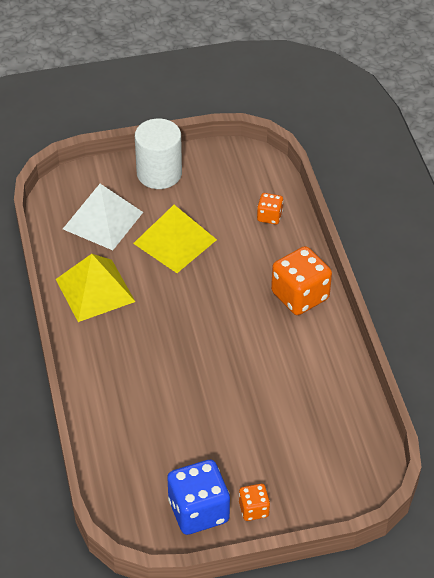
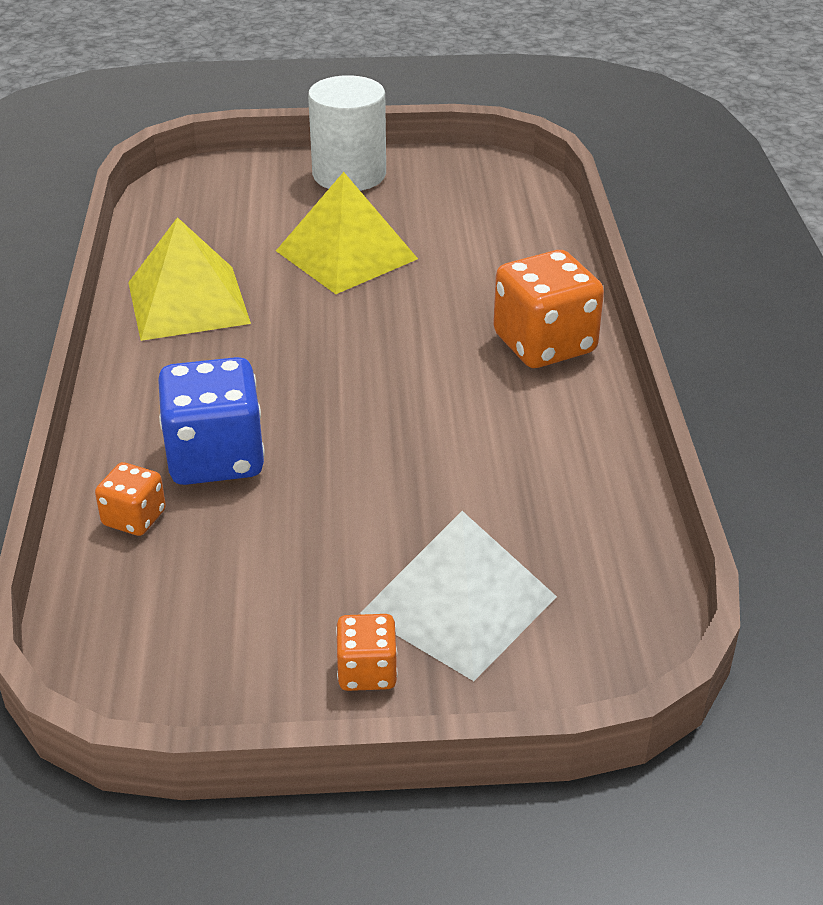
camera: 10 degrees right, 10 degrees down
white pyramid [63,184,143,250] -> white pyramid moved to [360,511,557,681]
blue dice [167,460,230,535] -> blue dice moved to [158,357,265,485]
orange dice [257,193,283,224] -> orange dice moved to [95,462,166,536]

